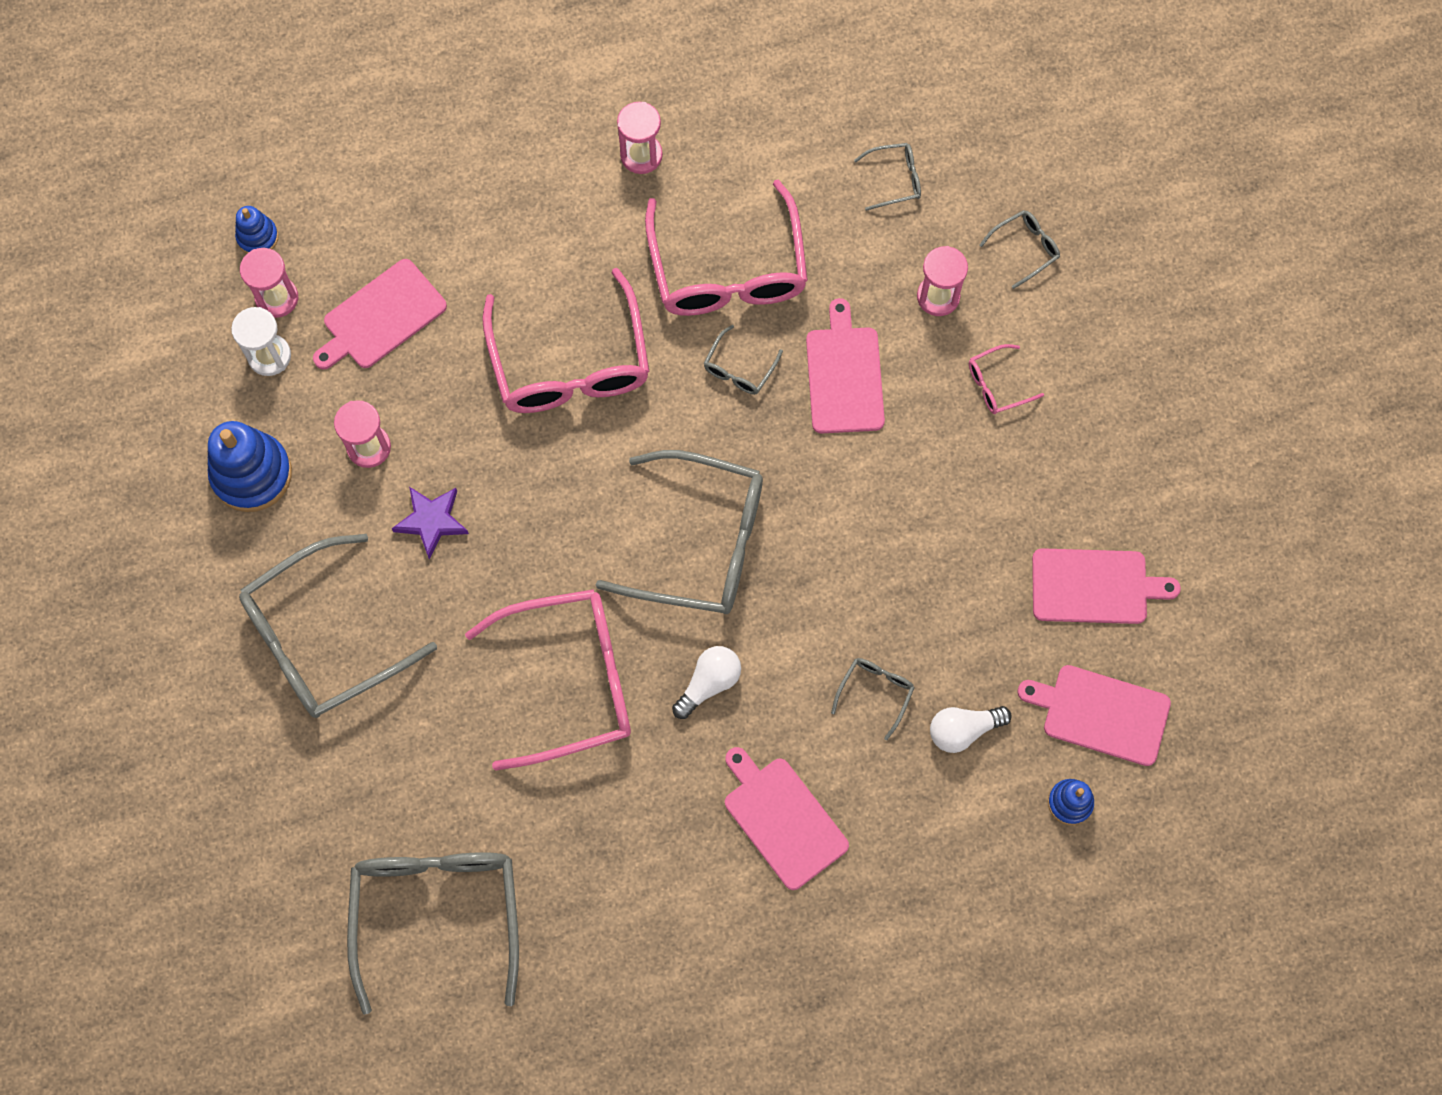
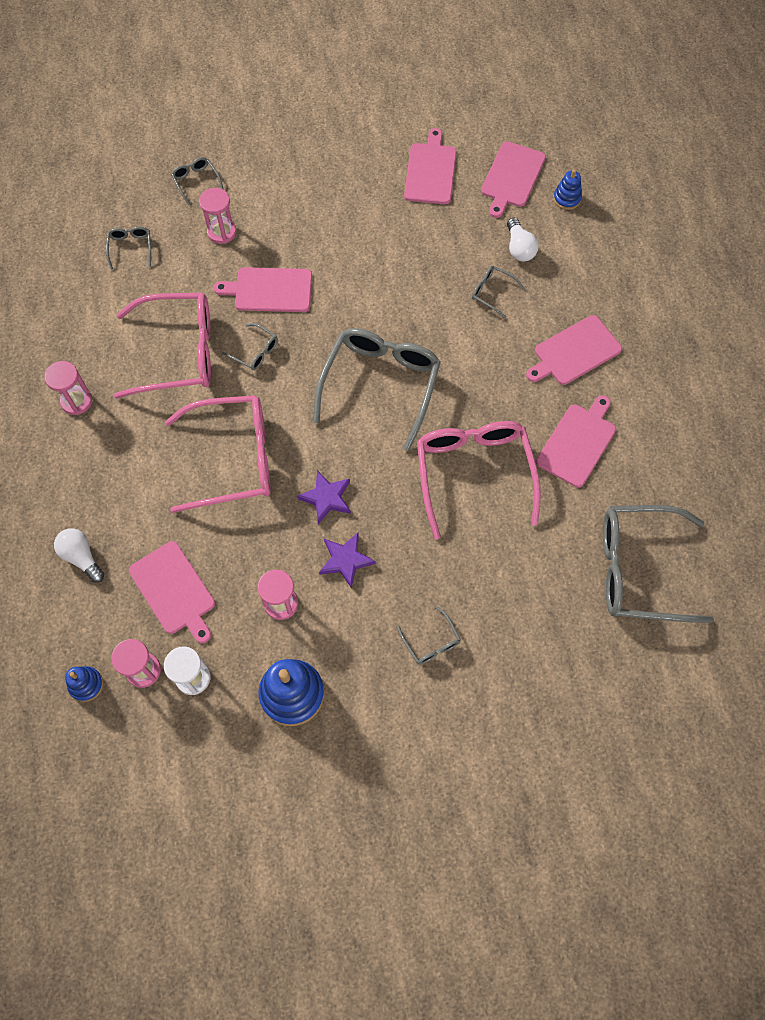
camera: 85 degrees left, 5 degrees down
grey glasses [239,534,437,718] -> grey glasses [397,606,461,665], size x0.43
white light bulb [672,646,741,719] -> white light bulb moved to [54,528,104,583]
pink glasses [969,344,1044,414] -> none
none -> purple star [297,470,351,524]
none -> pink cutting board [536,395,616,488]

